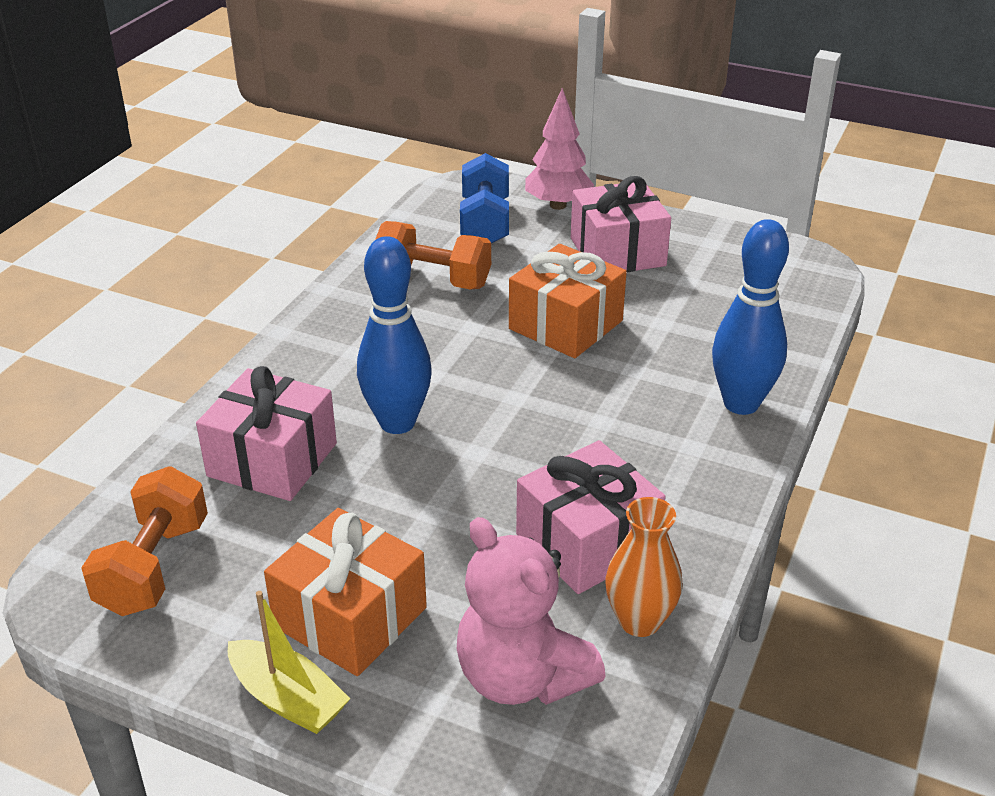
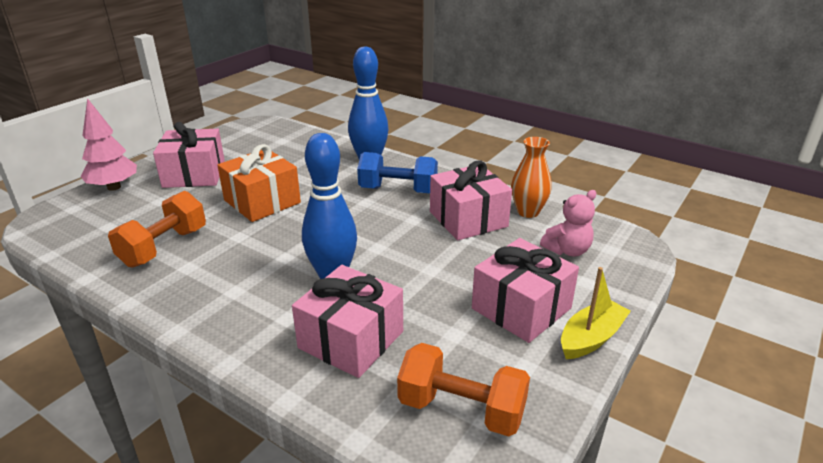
camera: 80 degrees left, 5 degrees down
orange gift [264,508,427,676] -> pink gift [472,238,579,343]
pink teddy bear [457,517,606,705] -> pink teddy bear [540,190,596,257], size x0.62
blue dumbbell [460,153,509,243] -> blue dumbbell moved to [357,152,438,193]

